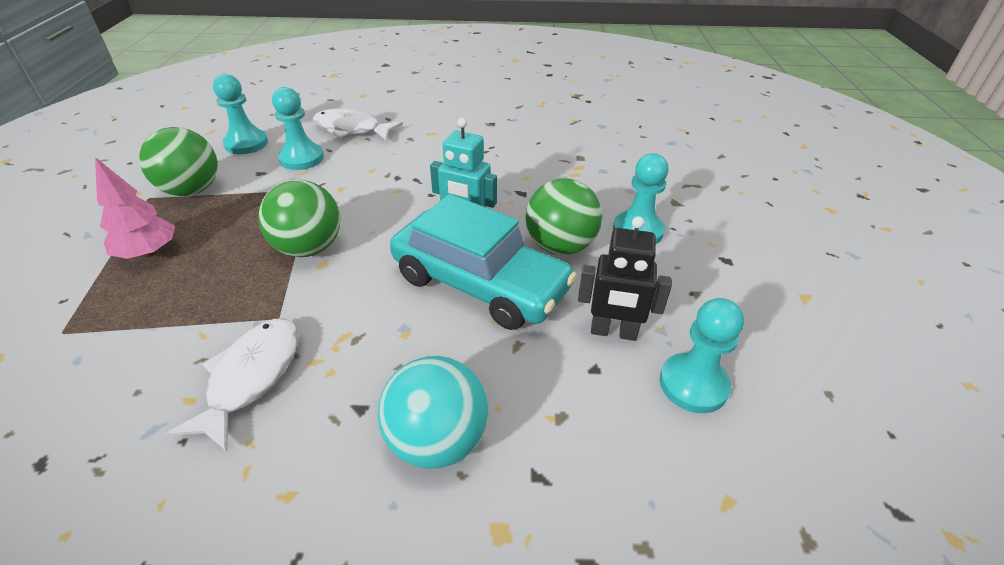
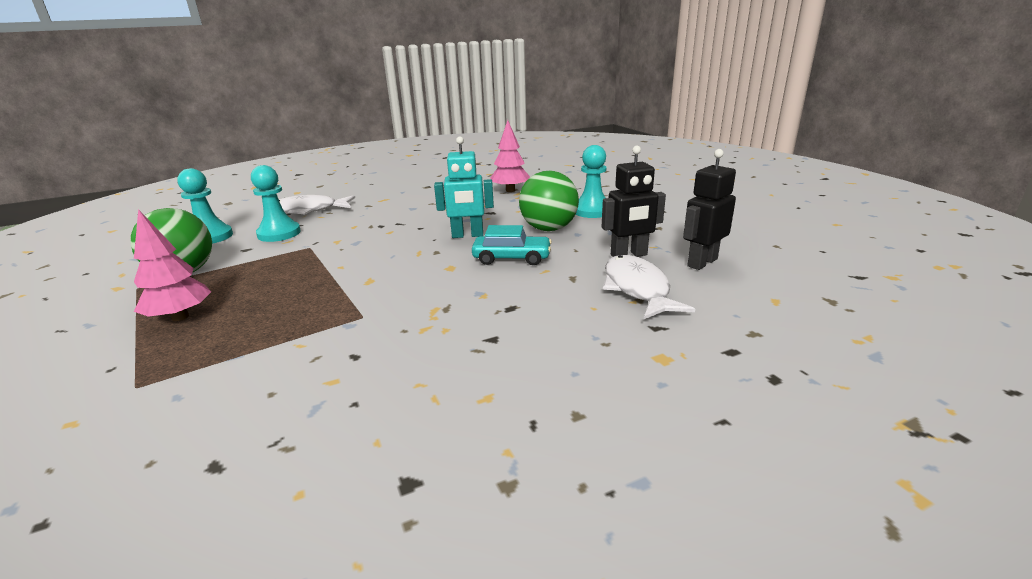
camera: 25 degrees left, 15 degrees down
white fish [166,319,299,452] -> white fish moved to [603,255,695,319]
green ball [258,180,340,257] -> none
turquoise ball [378,356,489,469] -> none
turquoise car [390,194,577,330] -> turquoise car [472,225,552,265], size x0.52
turquoise pawn [660,298,744,413] -> black robot [683,149,736,270]
none -> pink tree [490,120,530,192]

